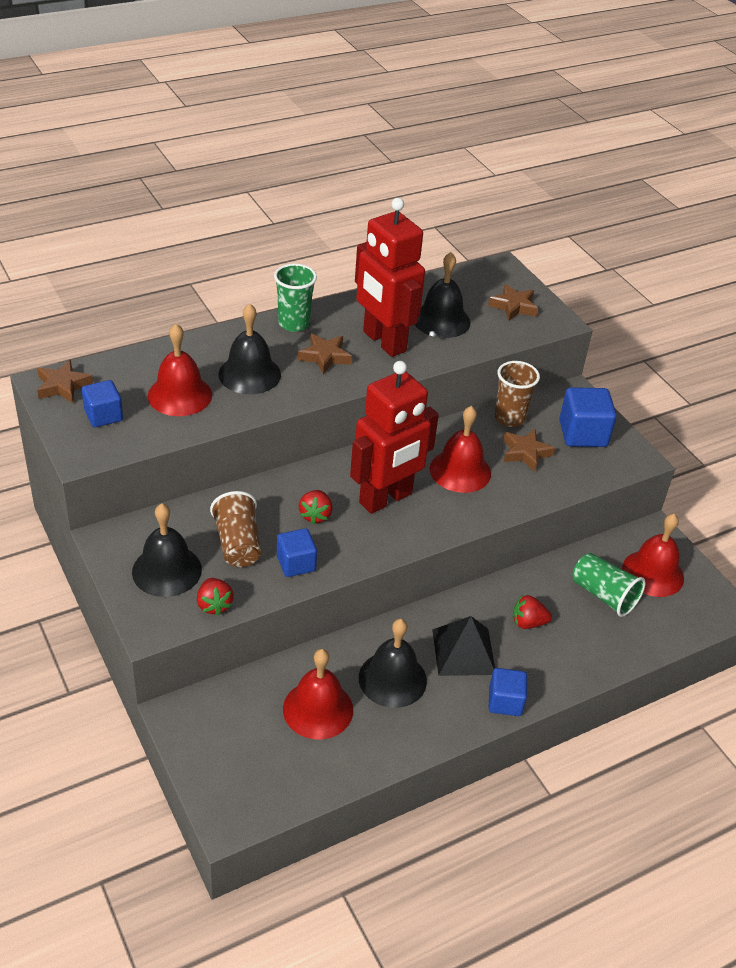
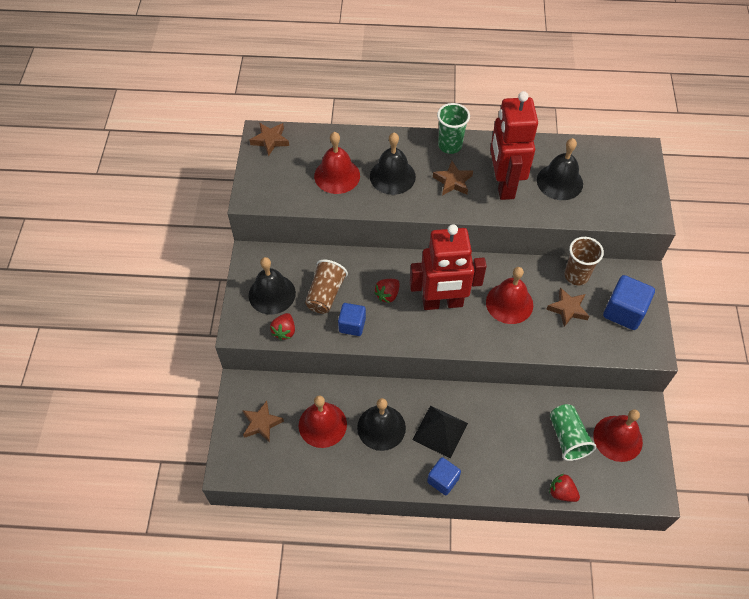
camera: 35 degrees right, 15 degrees up
blue cube [82,380,123,427] -> none
brown star [488,284,538,321] -> brown star moved to [242,401,284,443]
red strawberry [513,595,552,629] -> red strawberry moved to [549,474,580,502]

